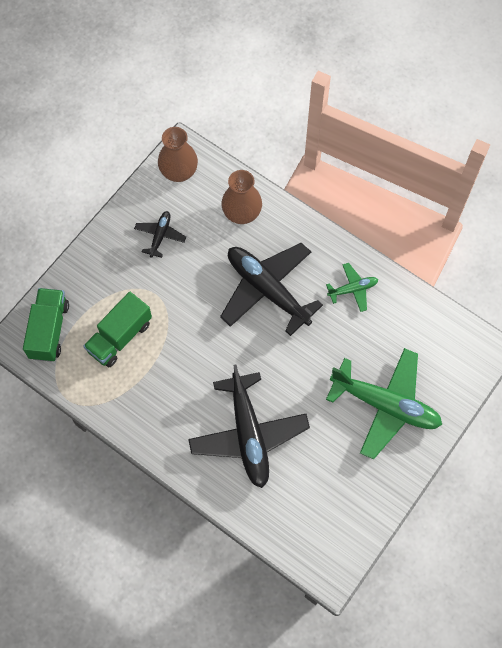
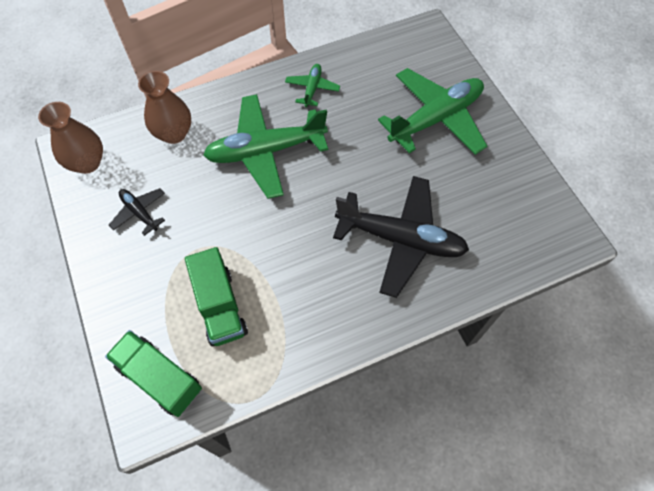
camera: 60 degrees left, 5 degrees down
black plane [220,243,323,336] -> green plane [203,94,328,199]

